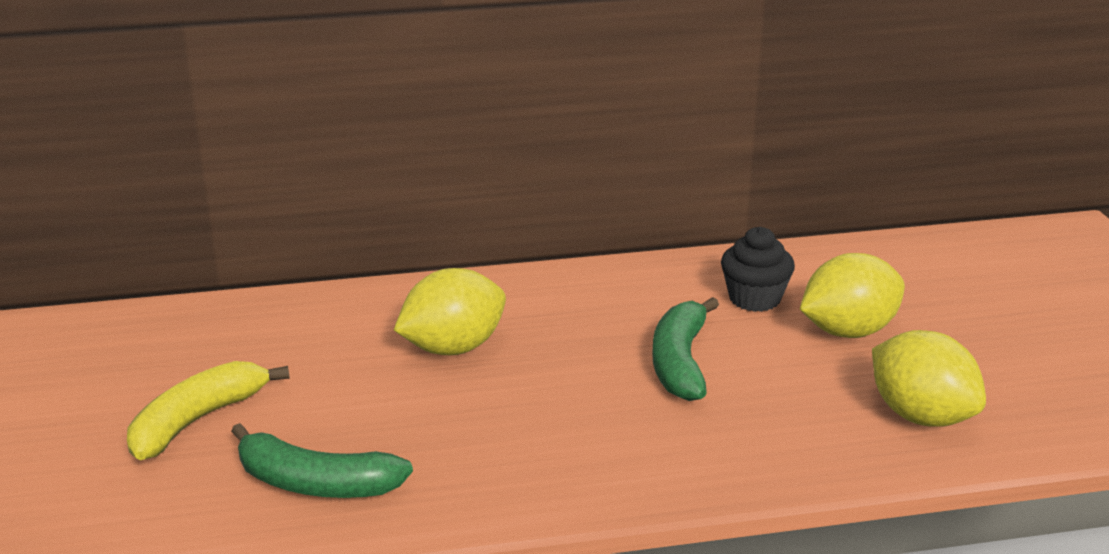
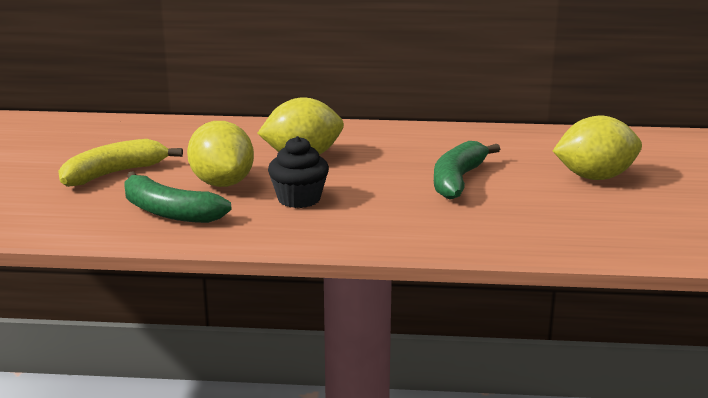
camera: 15 degrees right, 5 degrees down
black cupcake [721,227,795,312] -> black cupcake moved to [268,136,329,208]
yellow lemon [872,330,986,427] -> yellow lemon moved to [187,121,254,187]

